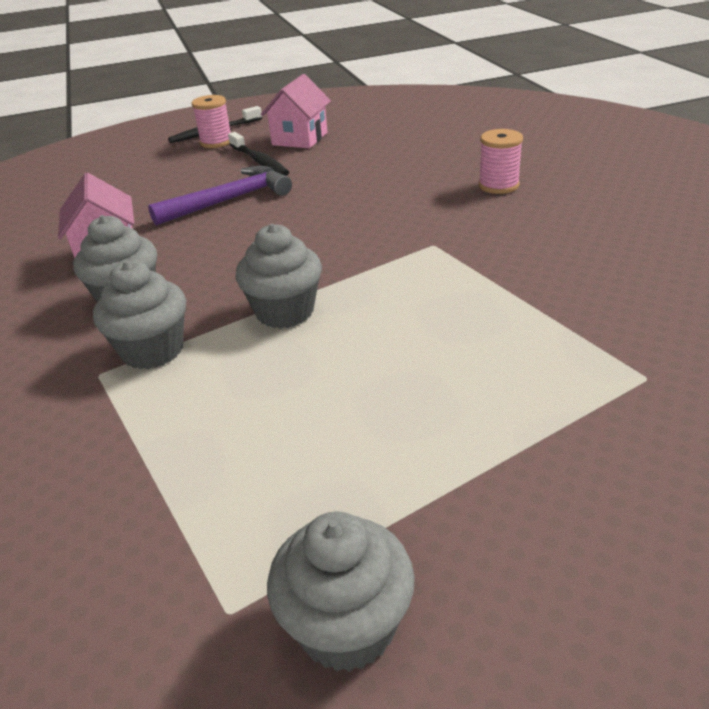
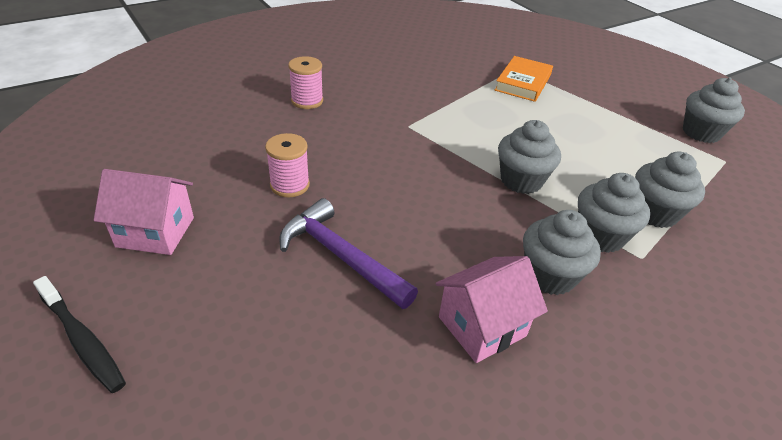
camera: 110 degrees left, 5 degrees up
pink spool [191,95,231,148] -> pink spool moved to [265,133,310,197]
black toothbrush [228,132,289,176] -> none
none -> orange book [495,56,553,102]
none -> grey cupcake [635,151,705,228]

